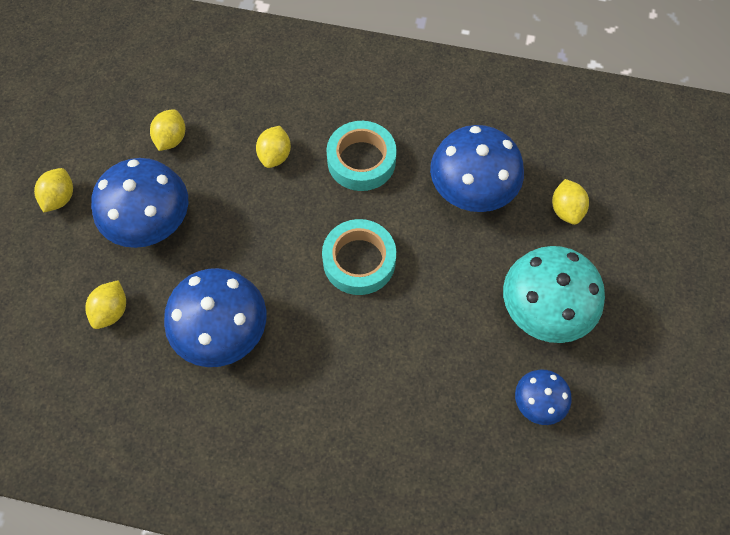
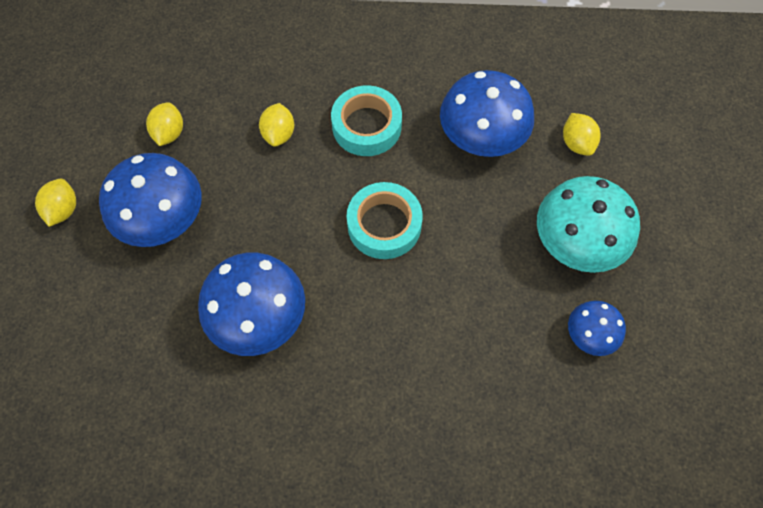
camera: 10 degrees left, 0 degrees up
yellow lemon [85,280,126,329] -> none

